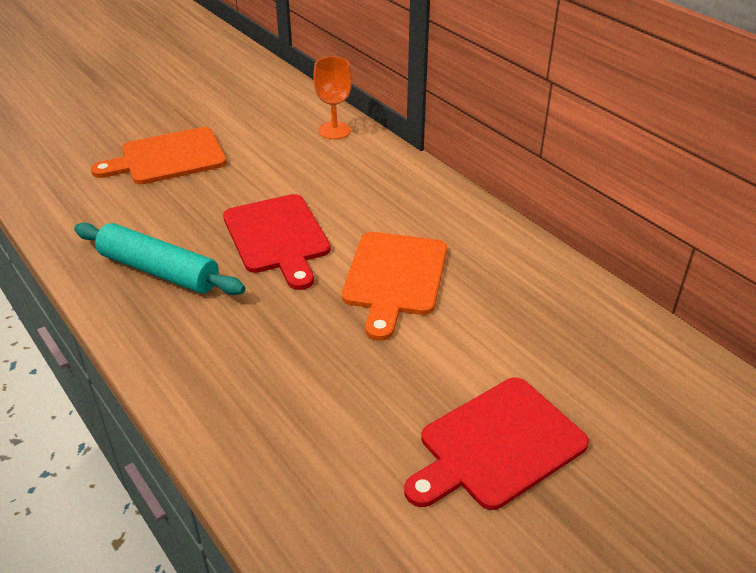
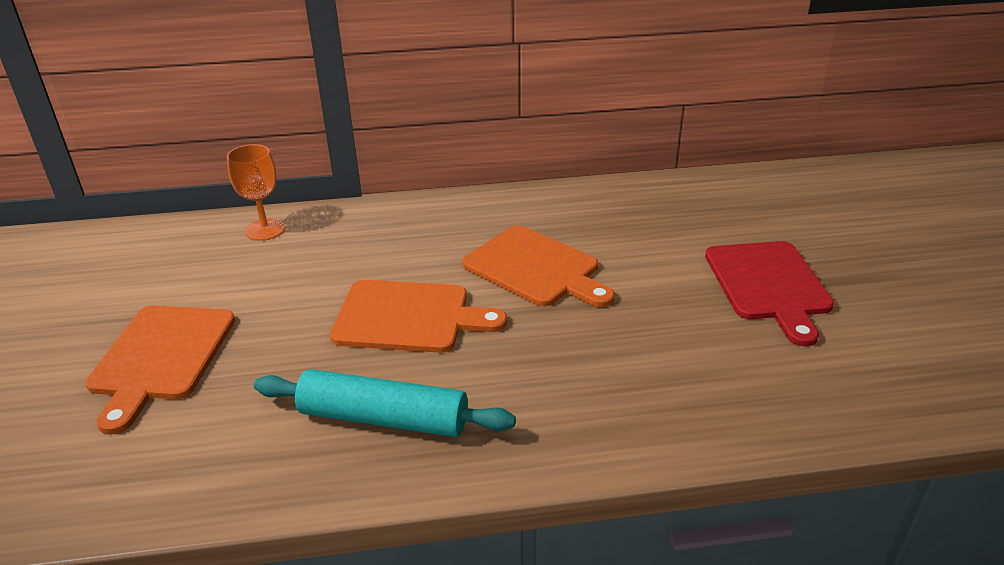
camera: 60 degrees left, 5 degrees down
turquoise rolling pin [74,223,245,295] -> turquoise rolling pin turned 45 degrees clockwise [254,369,516,437]
red cutting board [223,194,331,290] -> orange cutting board [330,280,507,353]

